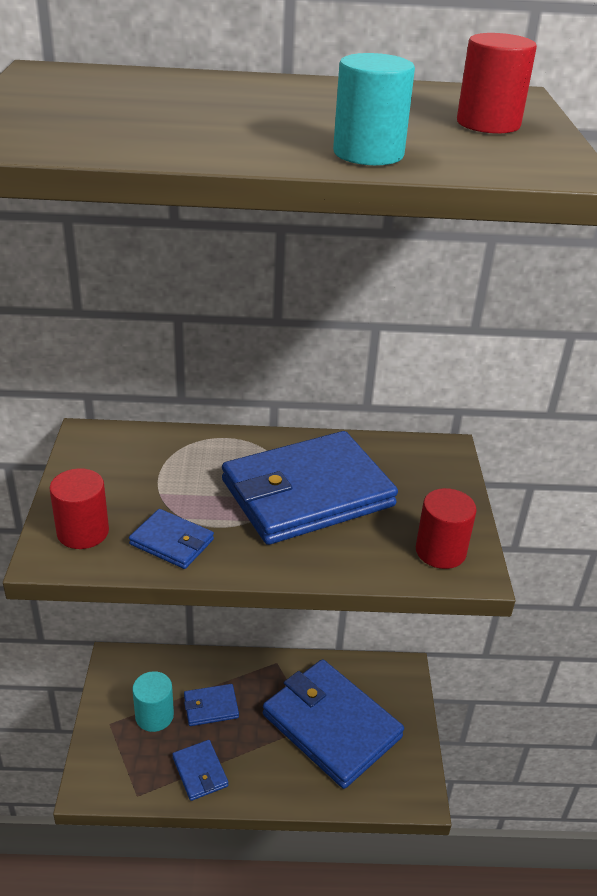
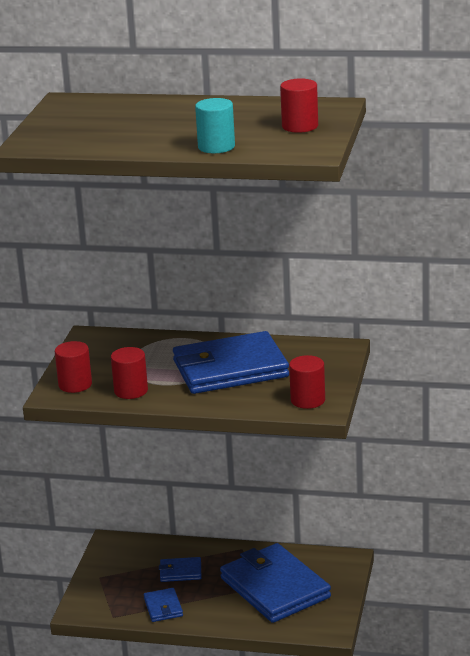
camera: 15 degrees right, 10 degrees down
blue wallet [129,509,214,569] -> red cylinder [111,347,148,399]
turquoise cylinder [132,671,174,732] -> none

